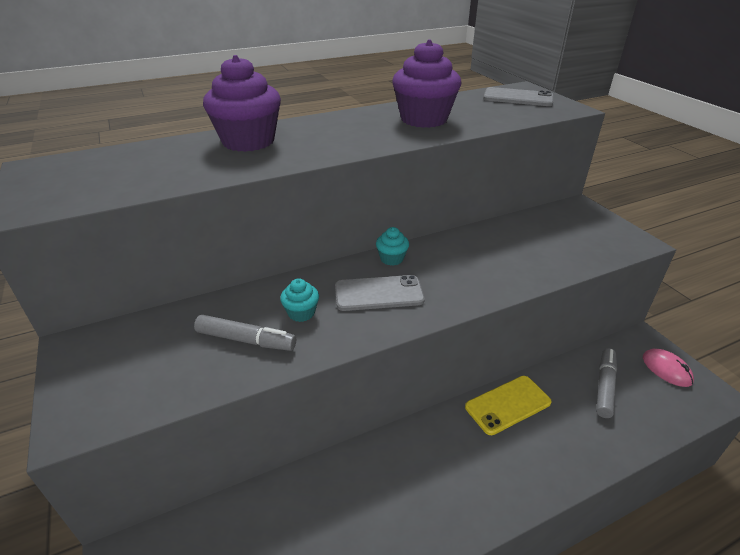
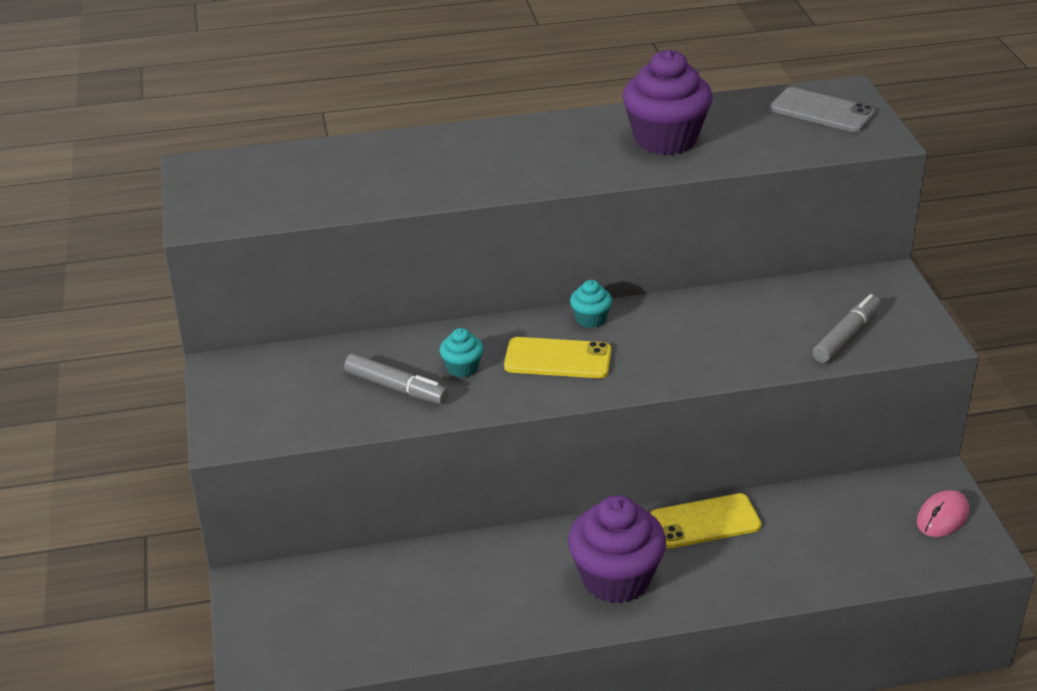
camera: 15 degrees right, 0 degrees up
purple cupcake [203,55,281,152] -> purple cupcake moved to [568,495,666,603]
grey phone [335,275,425,311] -> yellow phone [504,337,611,378]
grey marker [596,348,617,418] -> grey marker moved to [813,294,881,363]
pink mouse [643,349,694,387] -> pink mouse turned 60 degrees clockwise [917,490,969,537]

